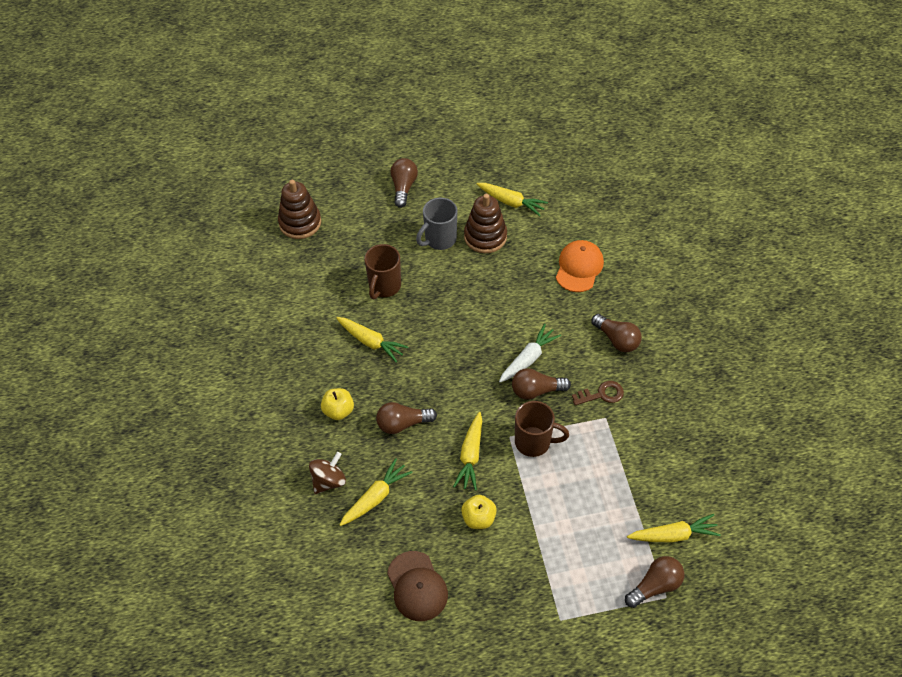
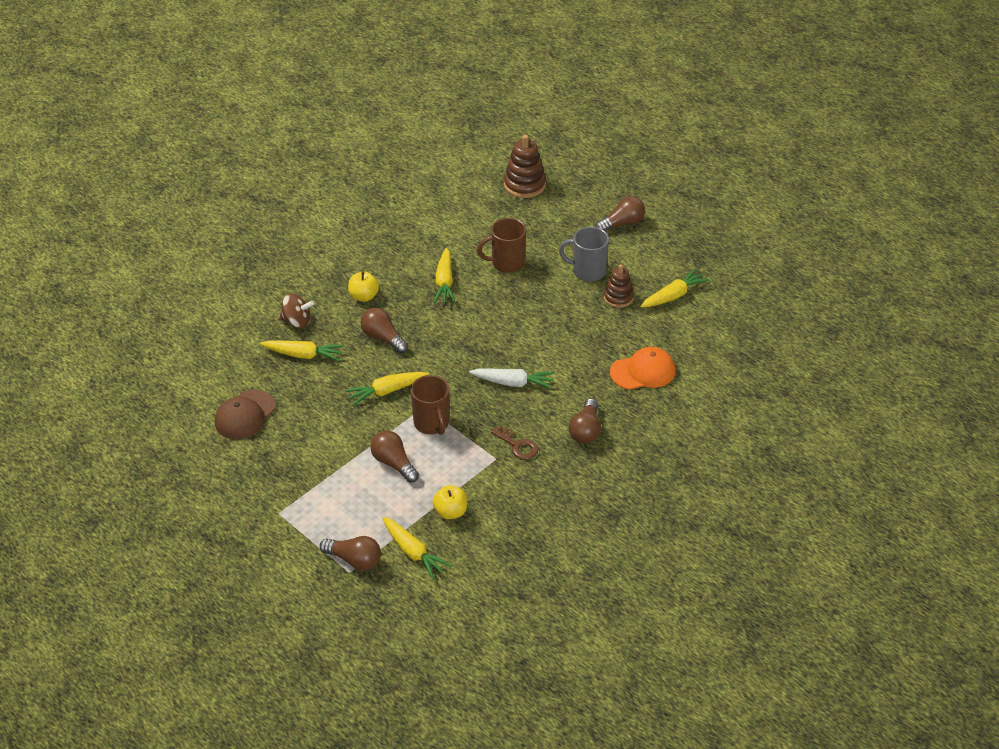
camera: 55 degrees right, 10 degrees down
yellow apple [461,495,497,529] -> yellow apple moved to [432,485,468,519]
brown stacking toy [464,194,507,253] -> brown stacking toy [604,264,634,308], size x0.66
yellow carrot [476,183,548,216] -> yellow carrot turned 120 degrees counterclockwise [640,268,710,307]
brown light bulb [512,368,571,400] -> brown light bulb moved to [370,431,419,483]

